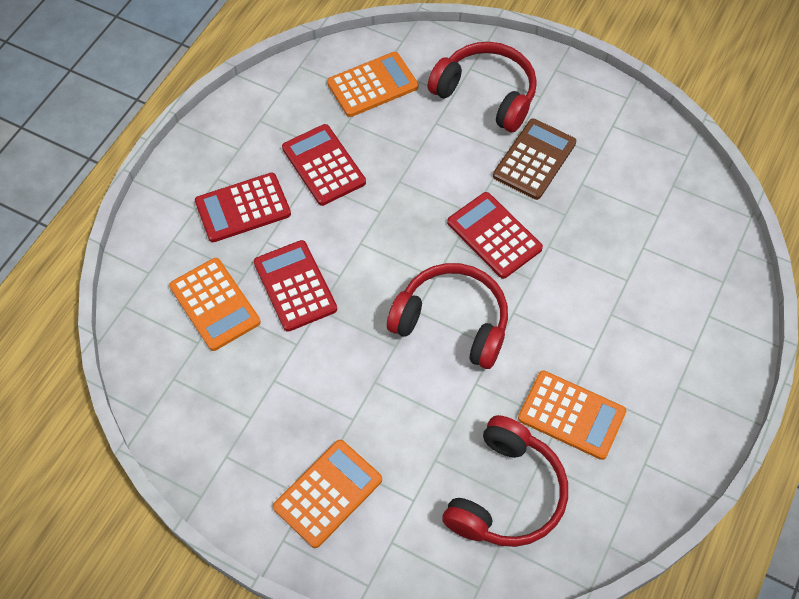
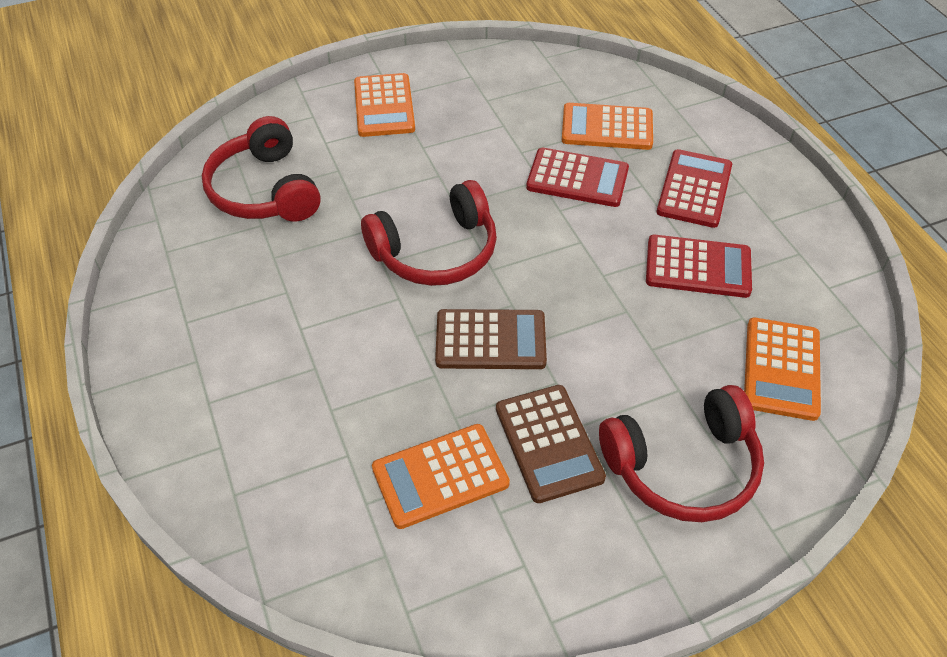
camera: 130 degrees right, 10 degrees down
red calculator [447,192,543,279] -> brown calculator [435,309,547,369]
orange calculator [518,370,626,460] -> orange calculator moved to [372,424,510,529]

